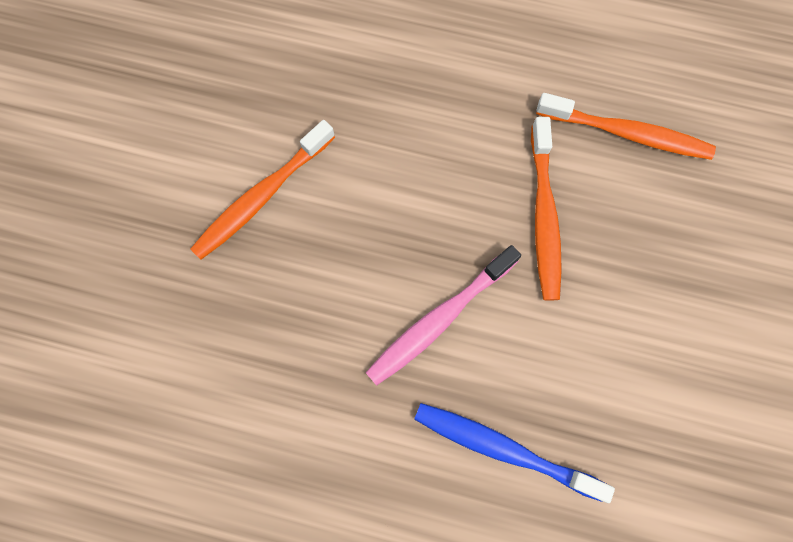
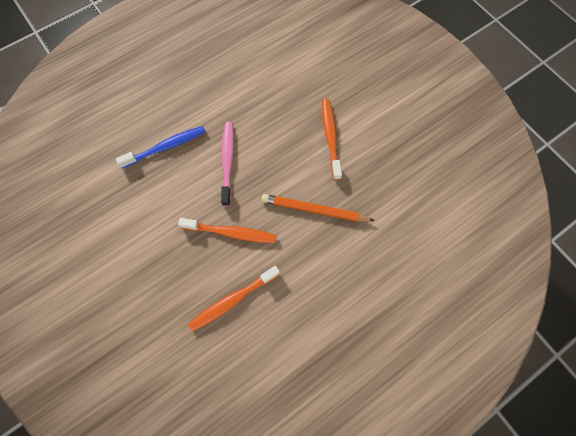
camera: 130 degrees right, 5 degrees down
orange toothbrush [531,117,562,301] -> orange toothbrush turned 150 degrees clockwise [178,218,277,243]
none -> orange pencil [261,194,375,221]

